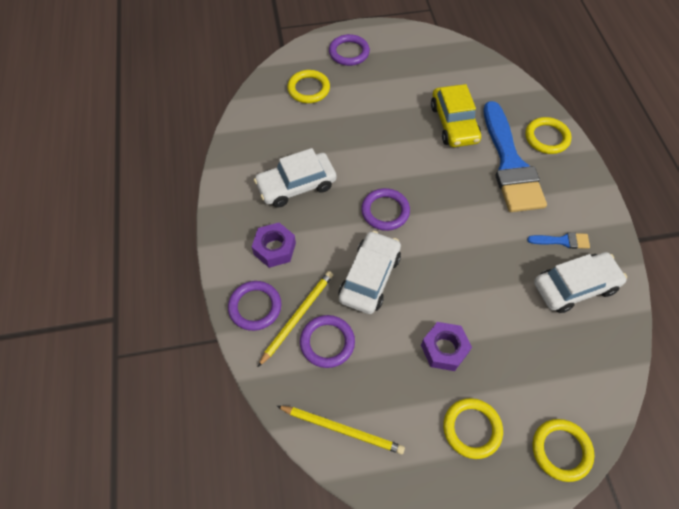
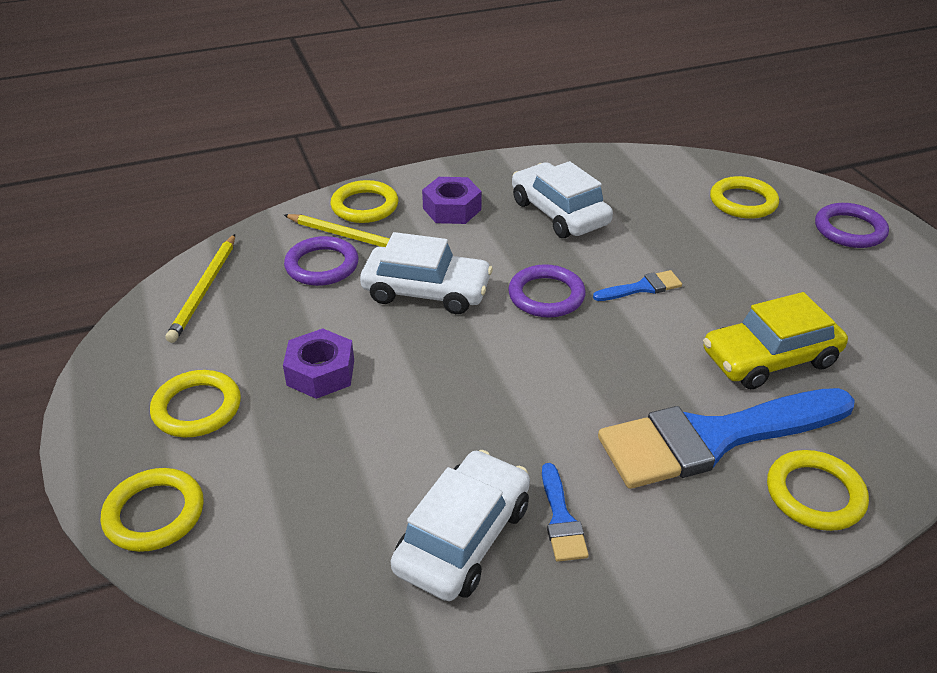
camera: 80 degrees right, 20 degrees down
purple ring [228,281,281,331] -> yellow ring [331,180,398,223]
white car [534,252,627,313] -> white car turned 120 degrees counterclockwise [391,450,530,601]
none -> blue brush [593,270,682,301]

